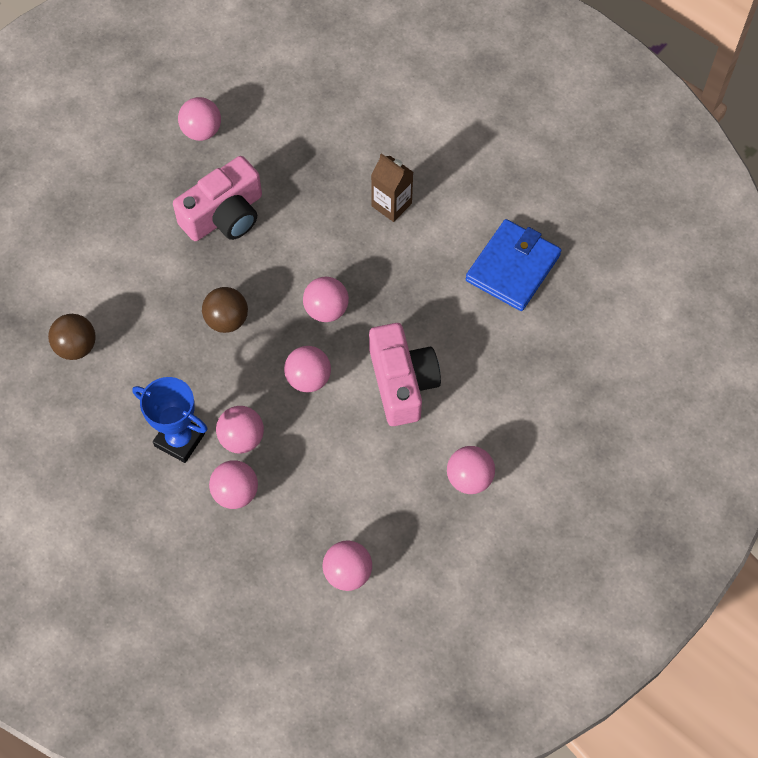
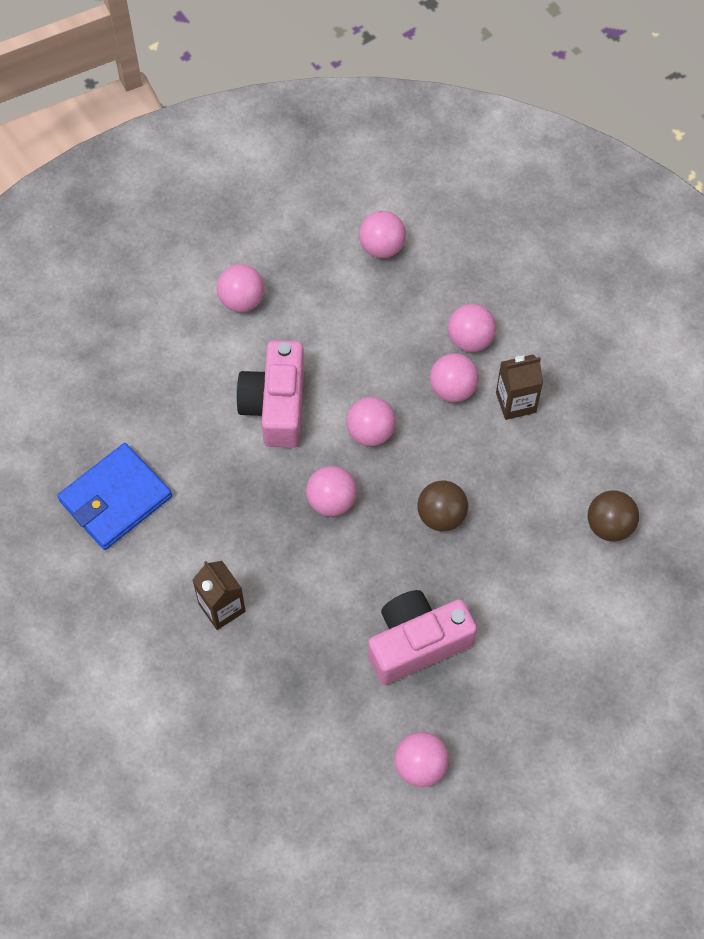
camera: 165 degrees left, 0 degrees up
blue trophy [132,377,208,463] -> brown carton [496,355,543,420]

